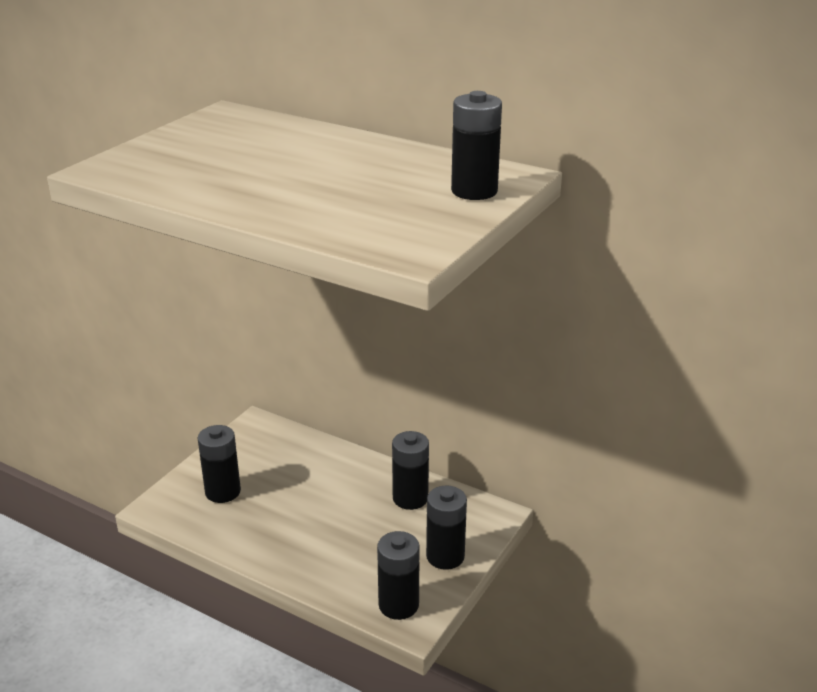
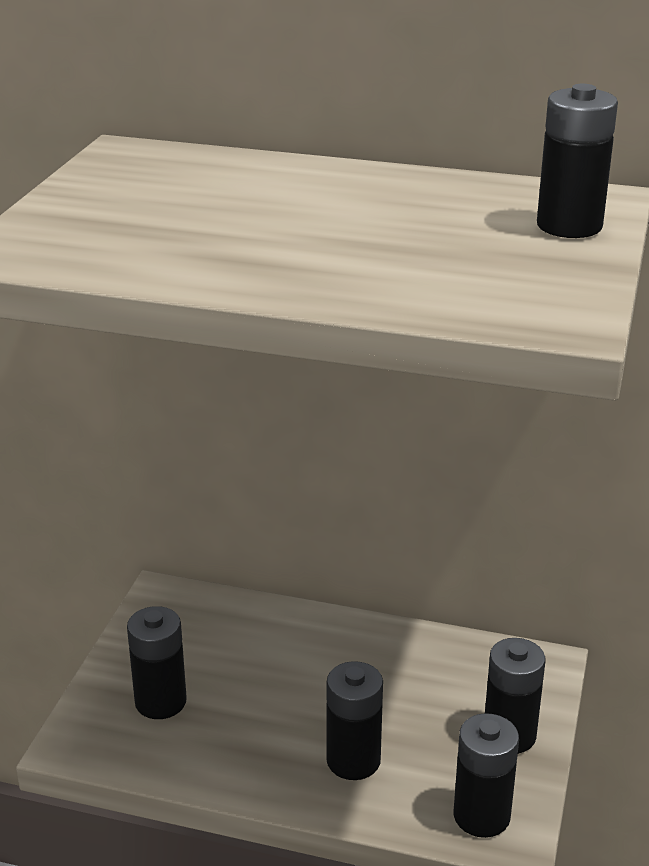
camera: 15 degrees left, 0 degrees up
black battery [392,431,429,510] -> black battery moved to [326,661,383,780]

